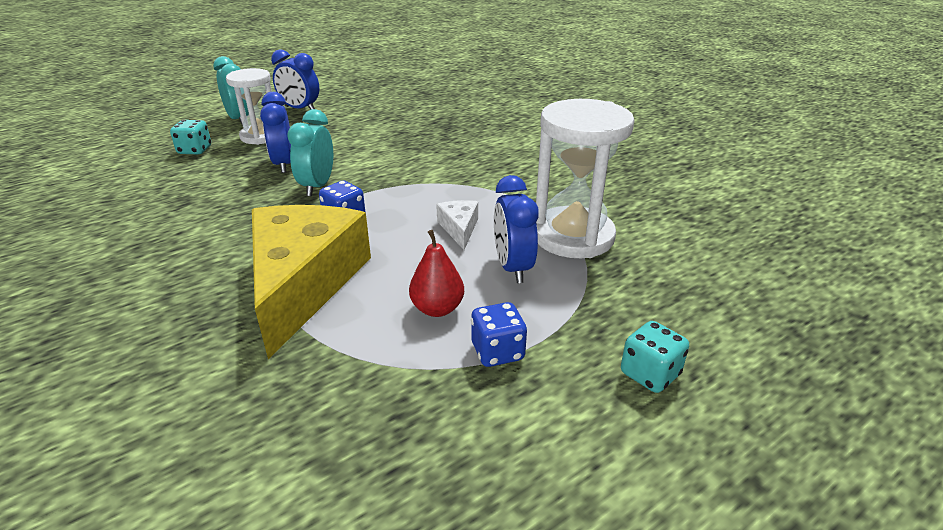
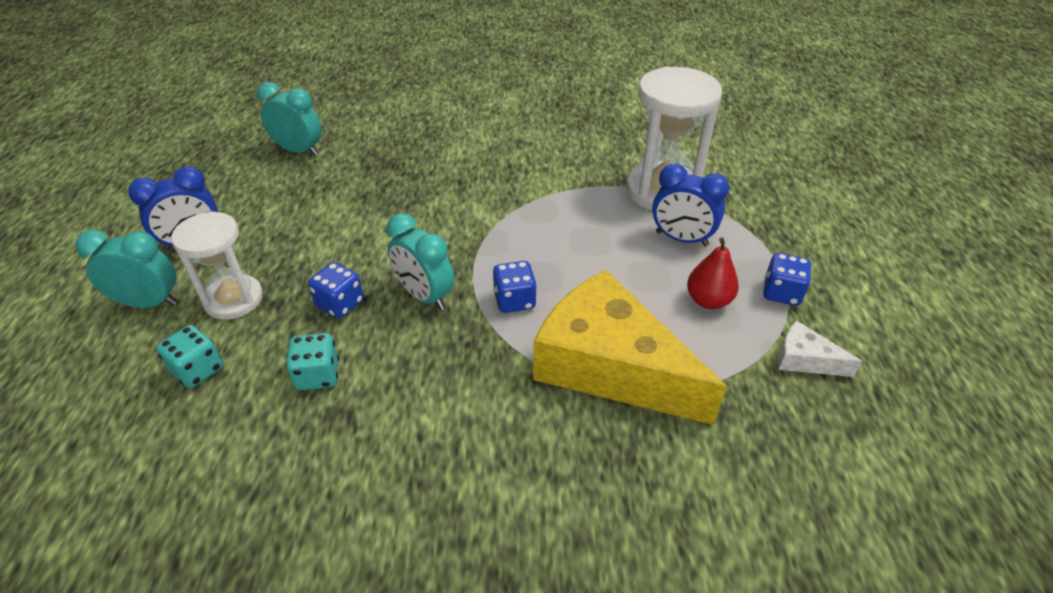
camera: 55 degrees left, 10 degrees up
blue clock [260,92,291,173] -> blue dice [308,262,364,318]
white cheese [436,200,478,250] -> white cheese moved to [778,320,863,377]
turquoise dice [621,321,689,393] -> turquoise dice moved to [286,333,339,390]
none -> turquoise clock [257,82,322,156]

